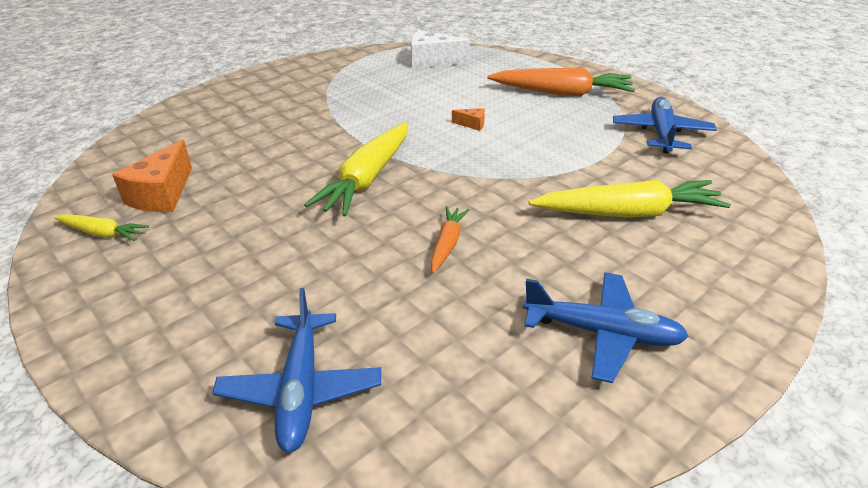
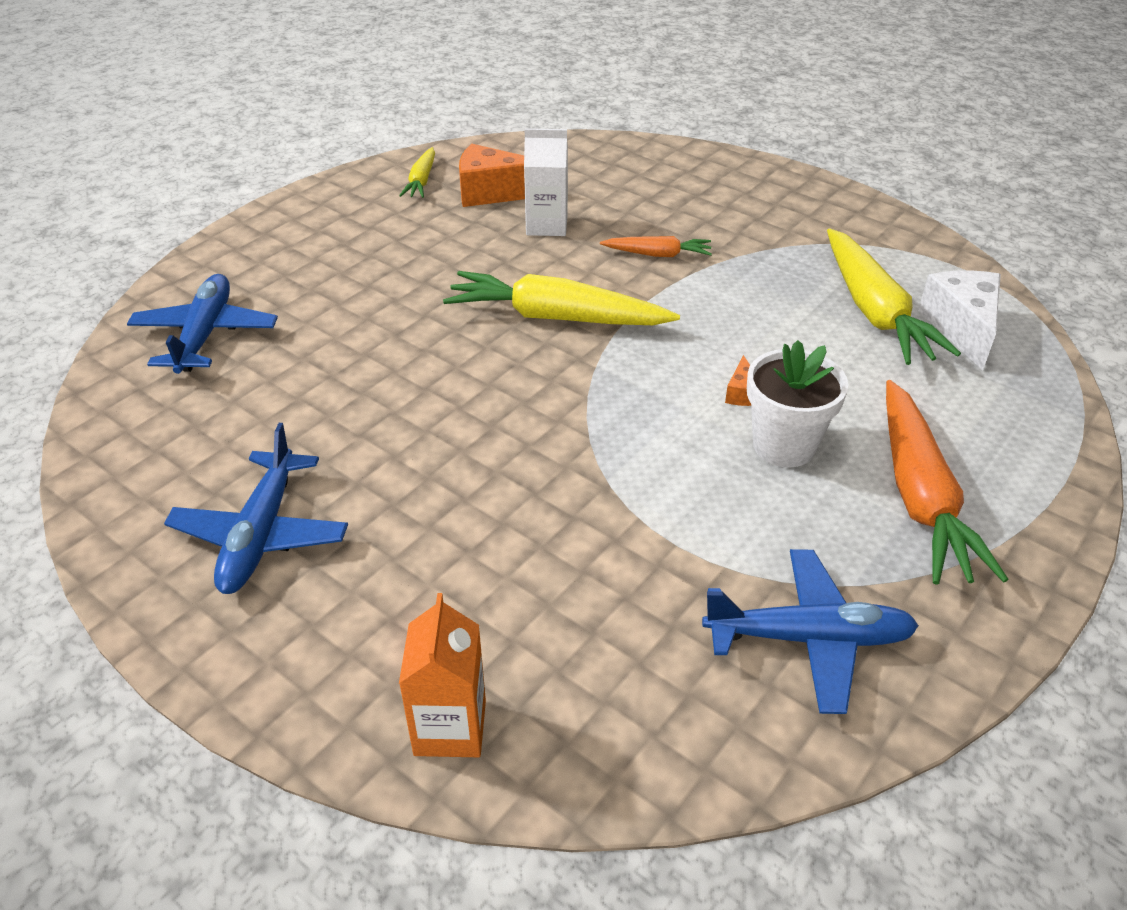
camera: 80 degrees right, 5 degrees up
blue plane [212,288,381,453] -> blue plane turned 105 degrees clockwise [127,274,278,374]
orange carrot [431,206,469,273] -> orange carrot moved to [600,236,712,257]
yellow carrot [529,180,731,218] -> yellow carrot moved to [827,228,961,365]
none -> orange carton [399,593,486,757]
none -> white carton [524,128,568,236]
none -> white flower pot [747,340,848,467]

